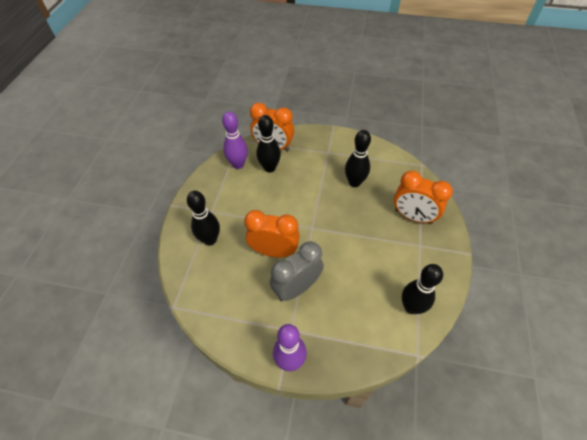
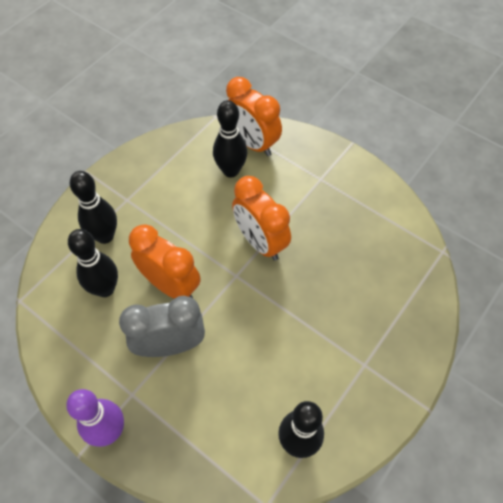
camera: 25 degrees right, 5 degrees up
purple bowling pin [222,112,248,169] -> none
black bowling pin [345,130,371,187] -> black bowling pin moved to [68,229,118,297]
orange clock [394,170,453,224] -> orange clock moved to [232,176,291,261]

